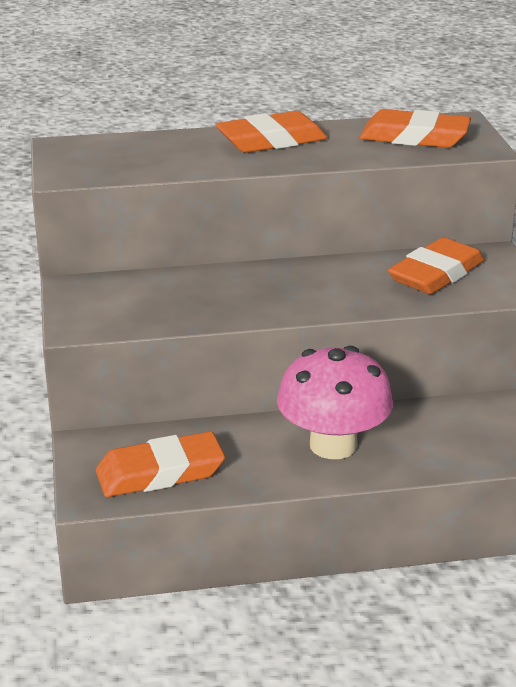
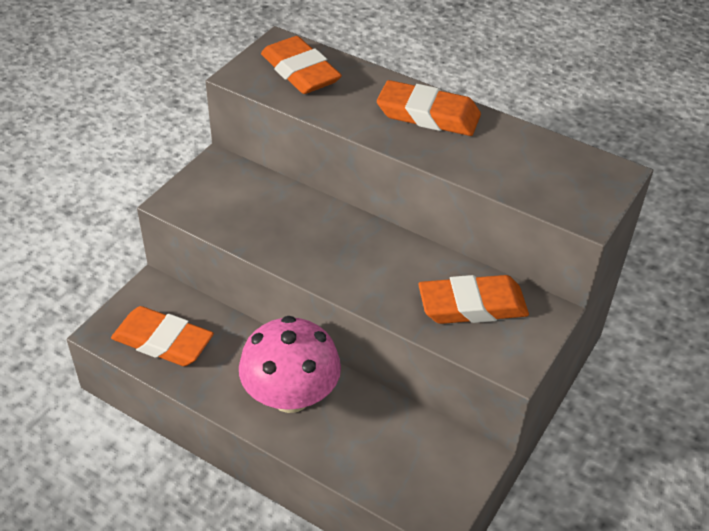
camera: 40 degrees right, 15 degrees up
orange eraser [360,109,471,148] -> orange eraser moved to [261,36,342,94]

